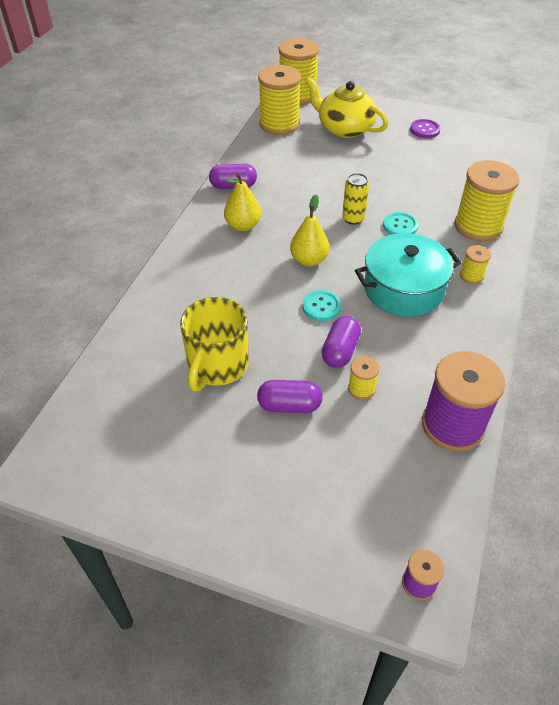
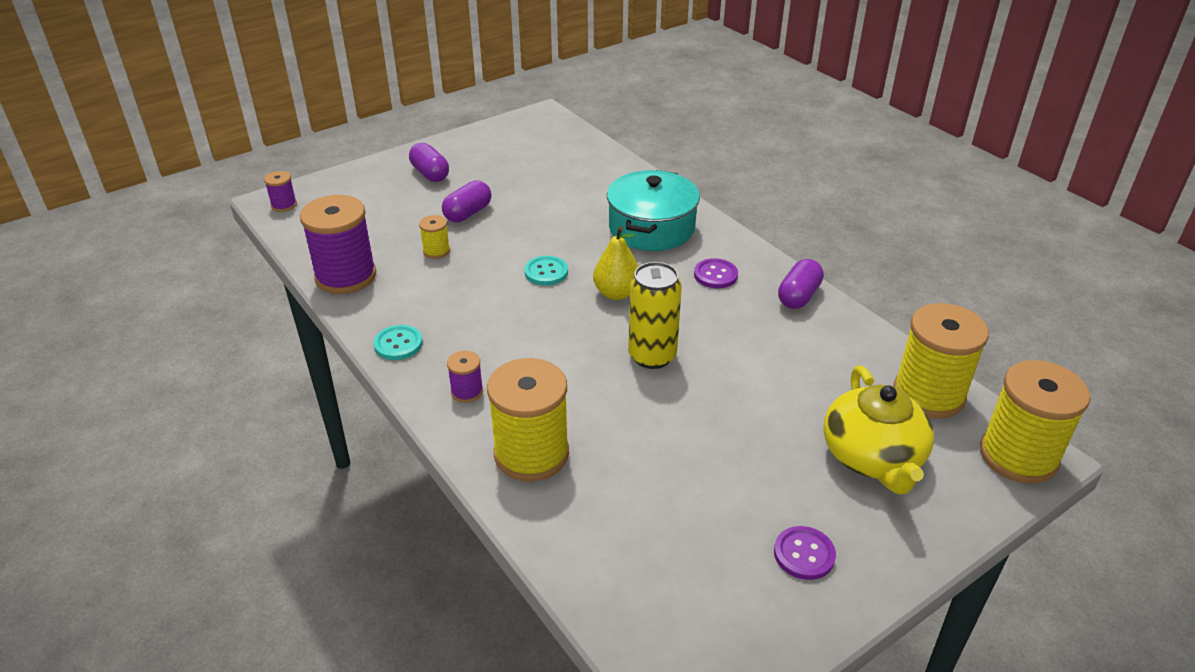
camera: 125 degrees right, 10 degrees down
yellow mug [180,297,249,391] -> none
yellow pear [224,173,261,231] -> purple button [694,258,738,288]
yellow teapot [305,77,389,138] -> yellow teapot turned 105 degrees clockwise [823,366,934,494]
purple capsule [322,316,361,368] -> purple capsule moved to [409,143,449,182]
yellow can [342,173,369,225] -> yellow can [628,262,682,369], size x1.51
turquoise pot [355,233,461,317] -> turquoise pot moved to [607,170,700,251]
turquoise button [383,212,418,235] -> turquoise button moved to [374,325,423,360]
yellow spool [460,245,491,284] -> purple spool [447,351,483,403]

